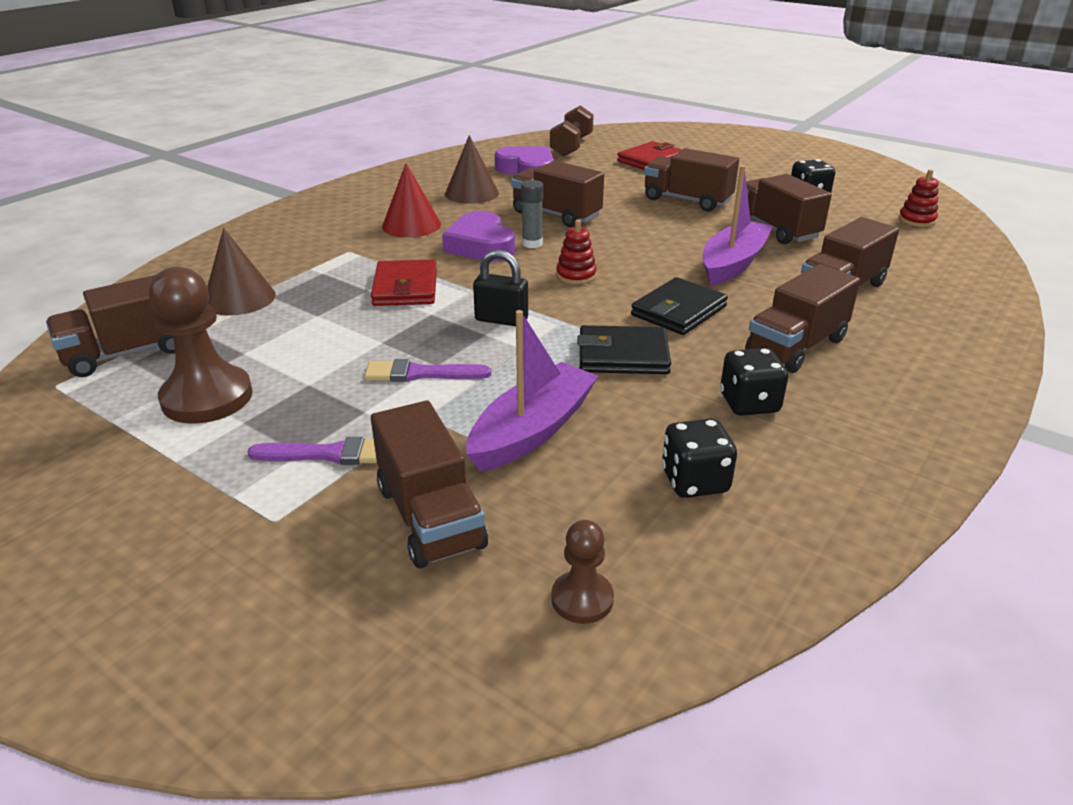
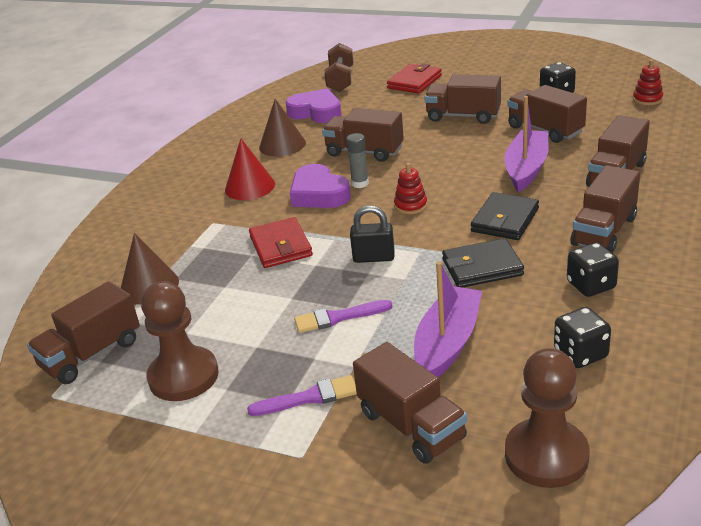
camera: 10 degrees left, 0 degrees up
brown pawn [551,520,614,624] -> brown pawn [505,348,590,488], size x1.90

